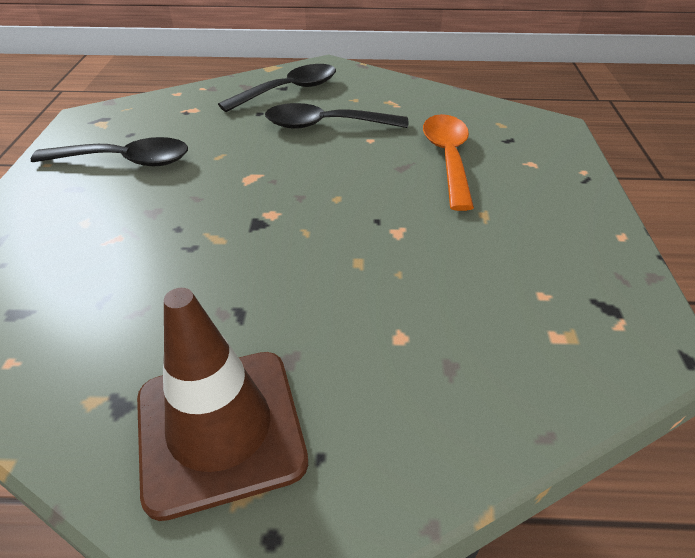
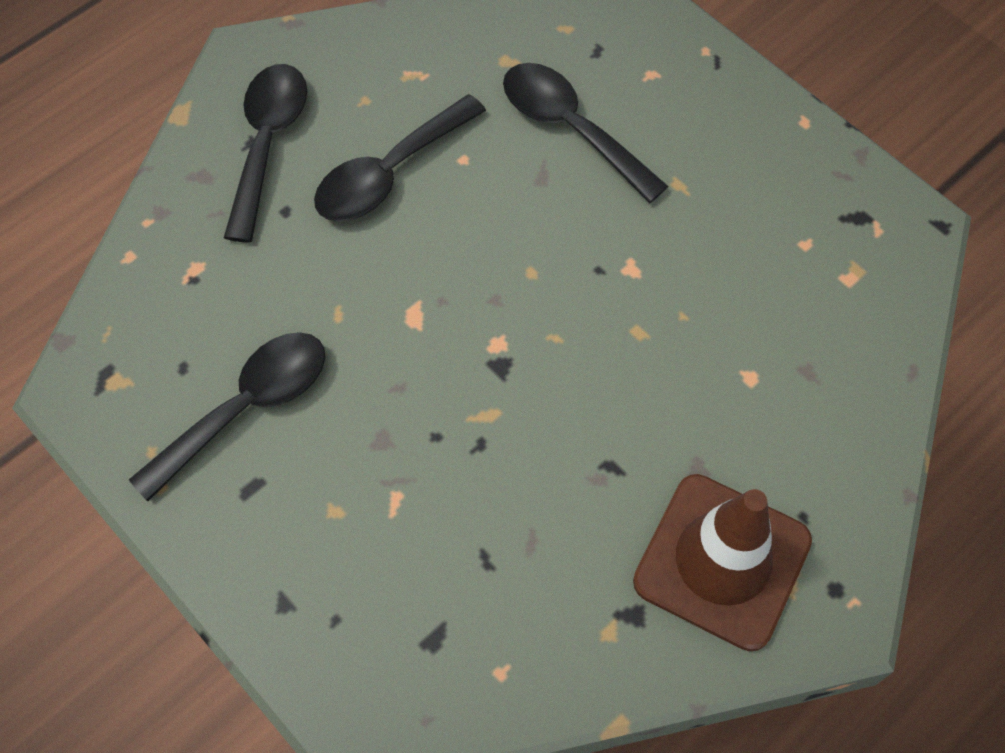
camera: 45 degrees left, 20 degrees up
orange spoon [423,114,474,211] -> black spoon [503,63,668,203]

